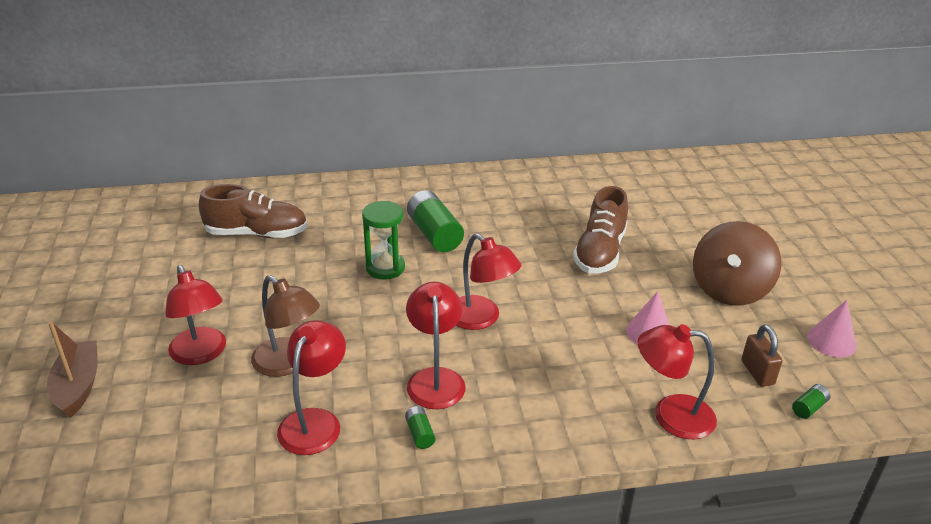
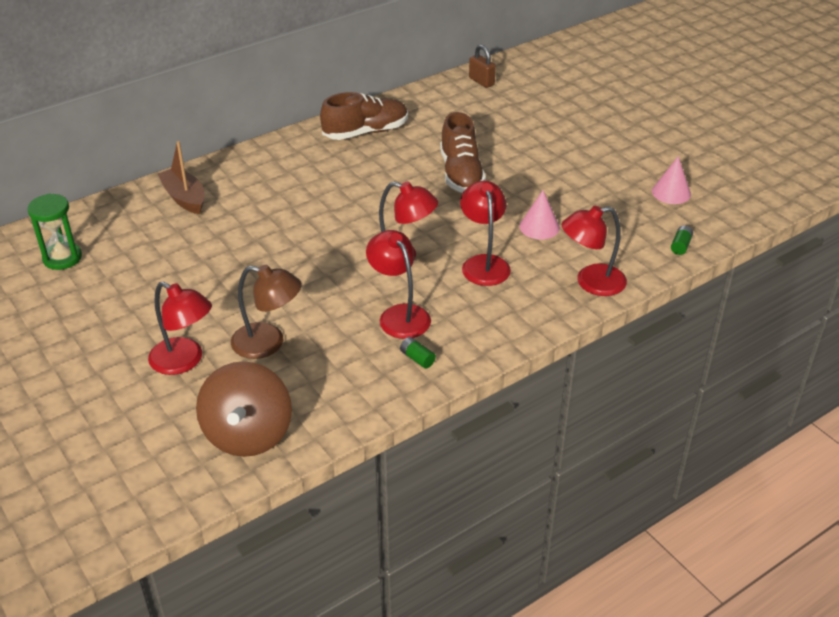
camera: 25 degrees left, 5 degrees up
brown boat [47,321,98,418] -> brown boat moved to [158,141,205,214]
brown shoe [199,184,308,238] -> brown shoe moved to [320,92,408,140]
red lamp [277,320,346,455] -> red lamp moved to [460,181,511,286]
green hourglass [362,201,405,280] -> green hourglass moved to [27,194,82,270]
green battery [407,190,464,252] -> none
brown spinning top [693,221,781,306] -> brown spinning top moved to [196,361,292,457]
brown padlock [741,324,783,387] -> brown padlock moved to [469,45,496,88]

